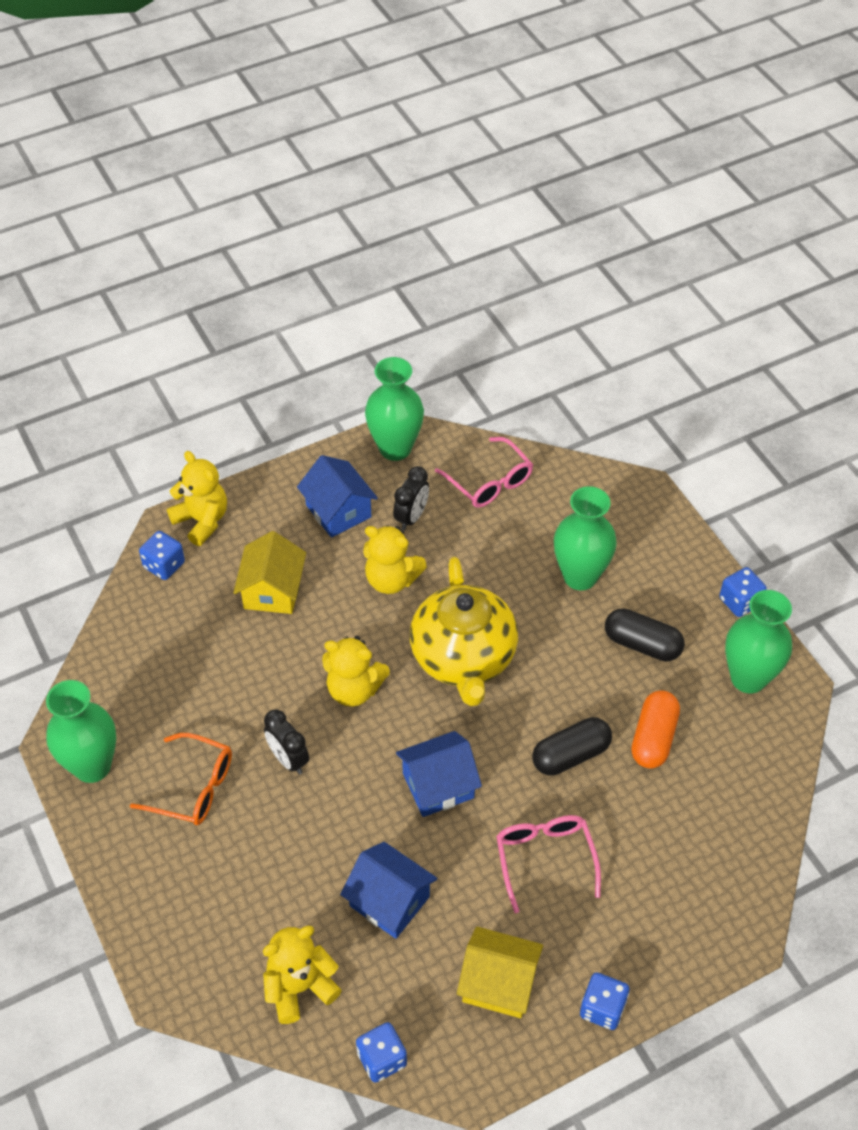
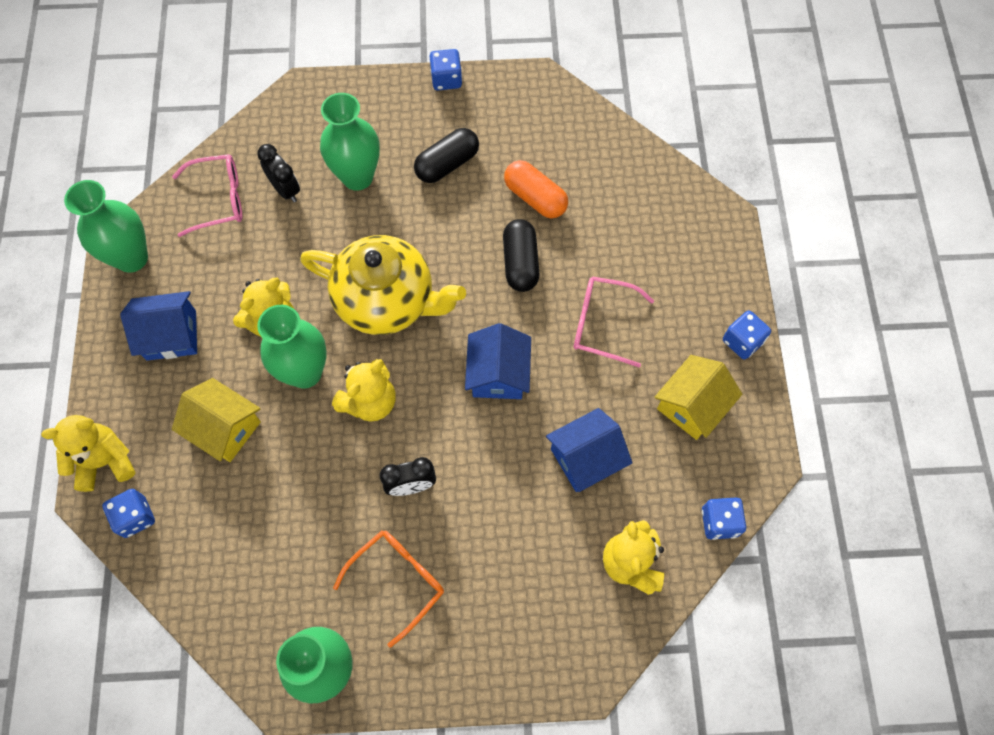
camera: 65 degrees left, 15 degrees up
black clock [393,466,429,531] -> black clock moved to [257,144,300,202]
green vase [725,590,792,693] -> green vase moved to [257,305,327,389]

